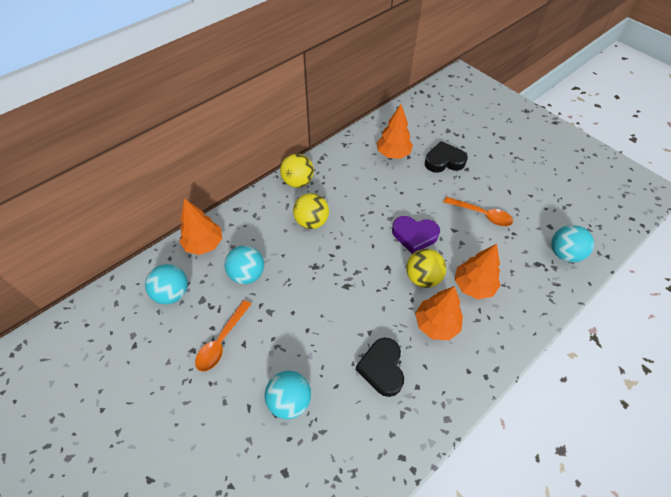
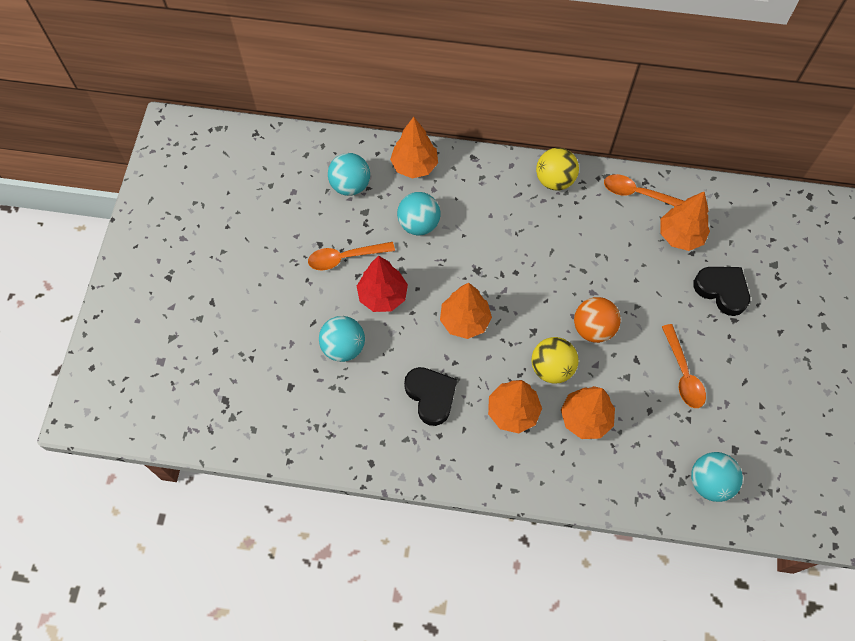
camera: 50 degrees right, 10 degrees up
yellow ball [293,193,329,229] -> none
black heart [356,338,404,397] -> black heart turned 105 degrees clockwise [404,367,457,426]
purple heart [392,216,440,254] -> orange ball [574,297,621,343]
none -> red tree [357,256,408,312]
none -> orange tree [440,283,492,339]
none -> orange spoon [604,174,684,206]

